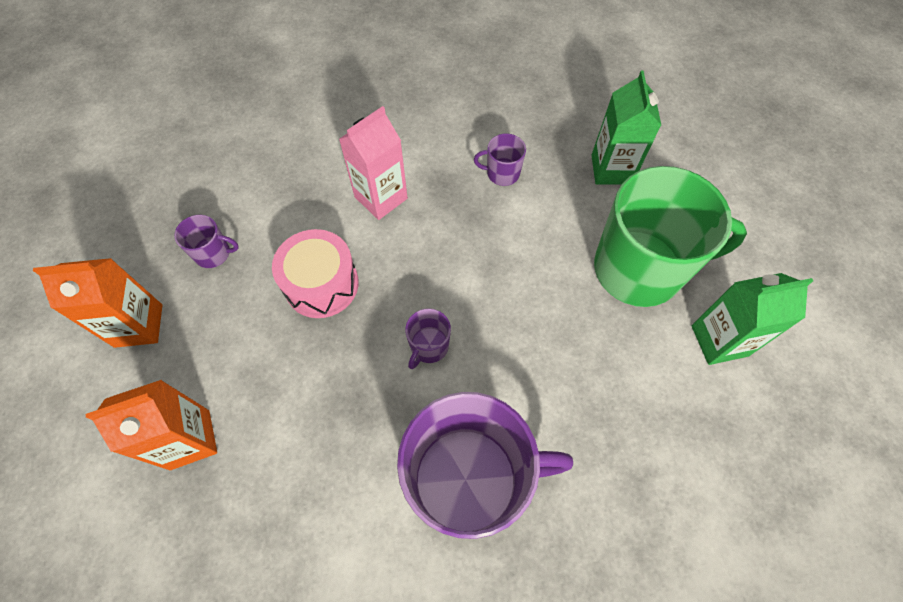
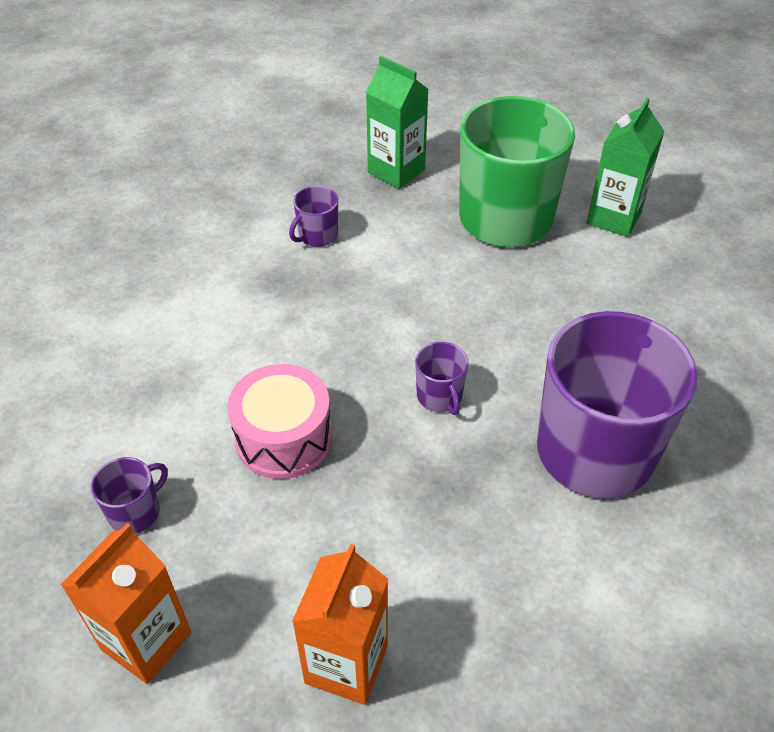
camera: 50 degrees left, 15 degrees down
pink carton [339,106,408,220] -> none

